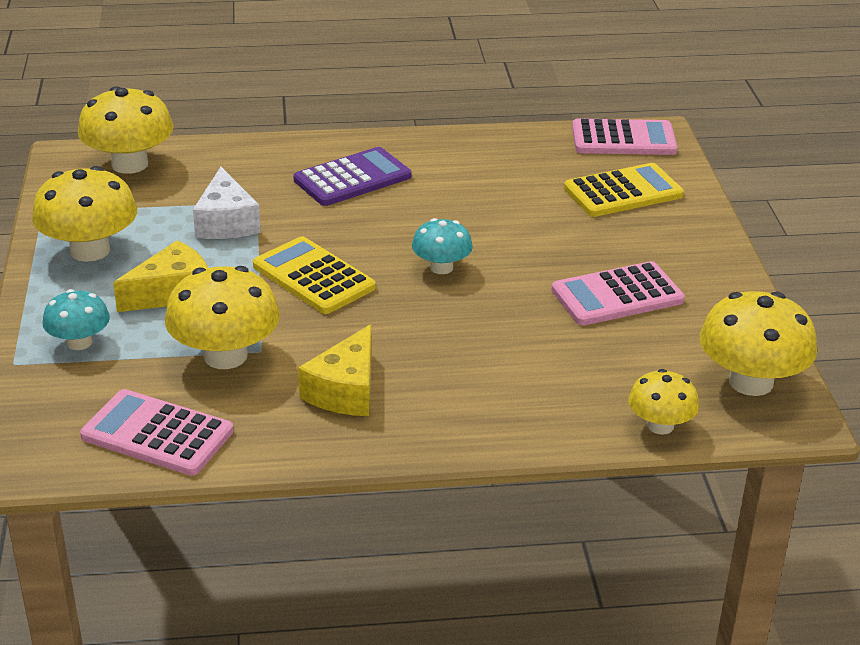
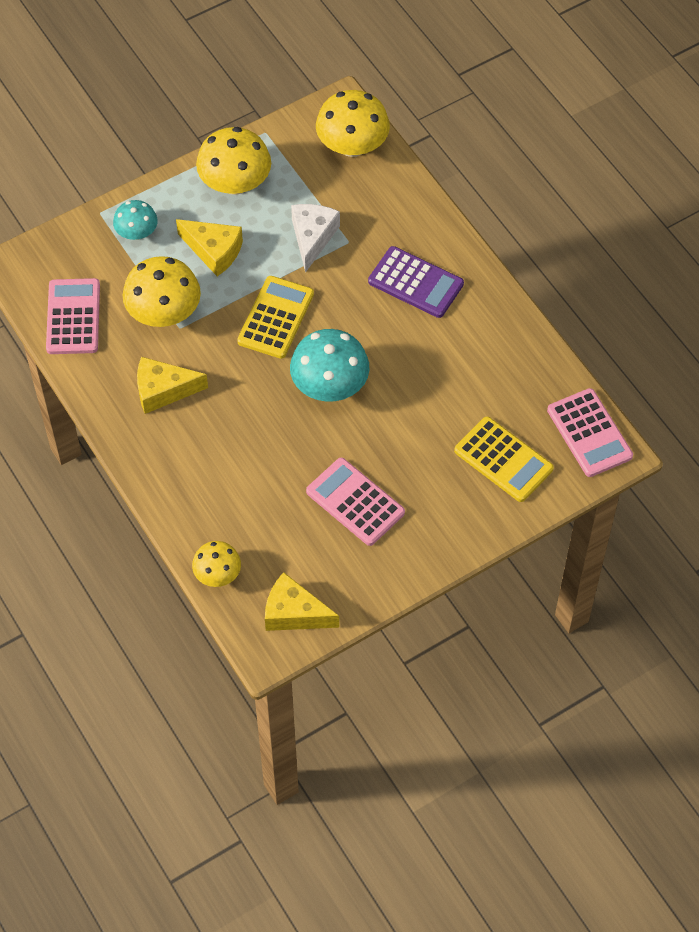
camera: 65 degrees right, 25 degrees up
white cheese [193,167,261,239] -> white cheese turned 135 degrees clockwise [291,204,340,273]
turquoise mushroom [412,218,473,274] -> turquoise mushroom [290,329,369,402], size x1.70
yellow mushroom [699,291,817,396] -> yellow cheese [265,572,339,631]

